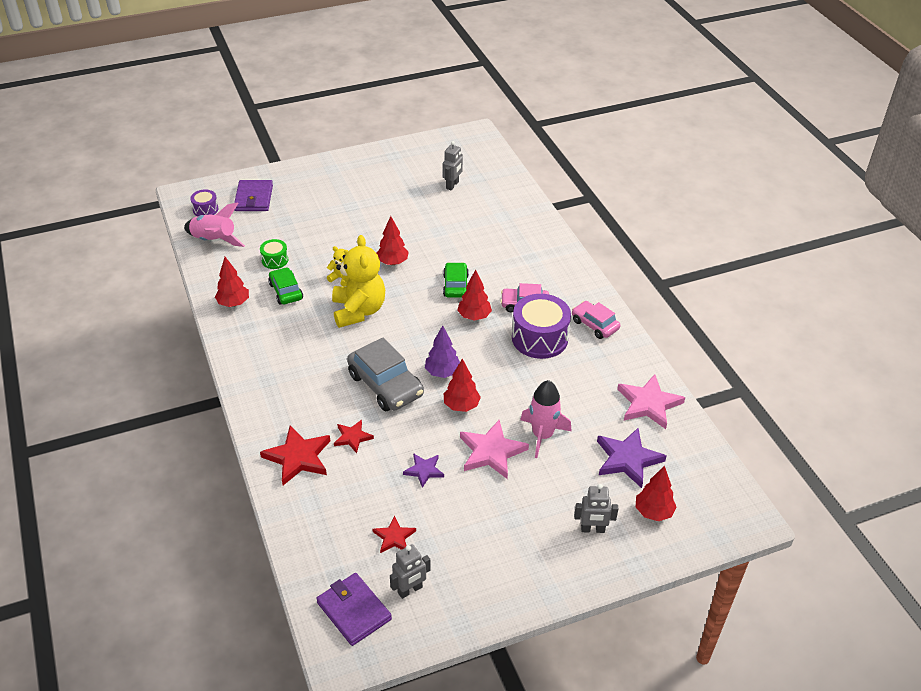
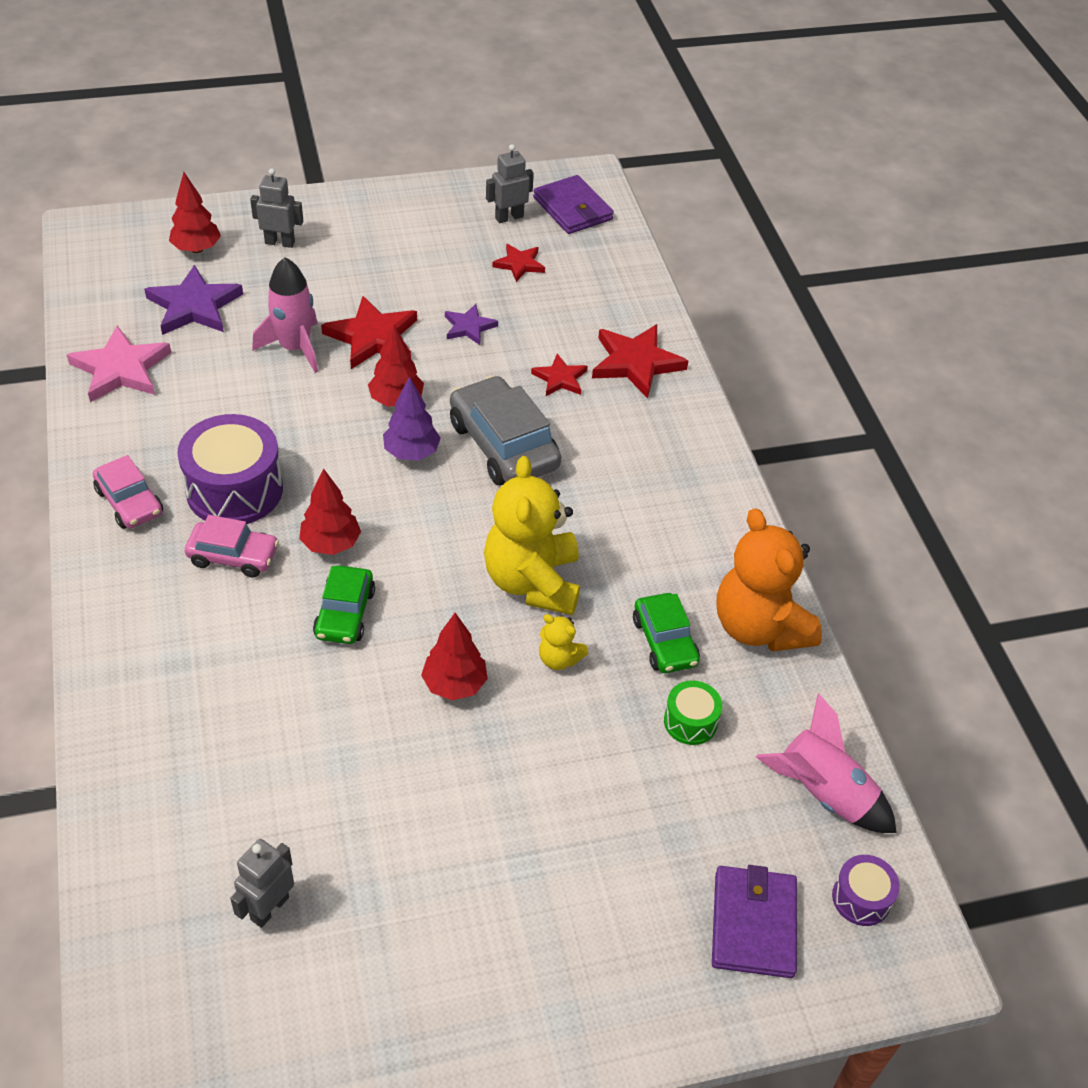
camera: 175 degrees left, 5 degrees up
red tree [215,257,249,307] -> orange teddy bear [716,508,822,651]
pink star [460,420,529,479] -> red star [321,296,417,369]

